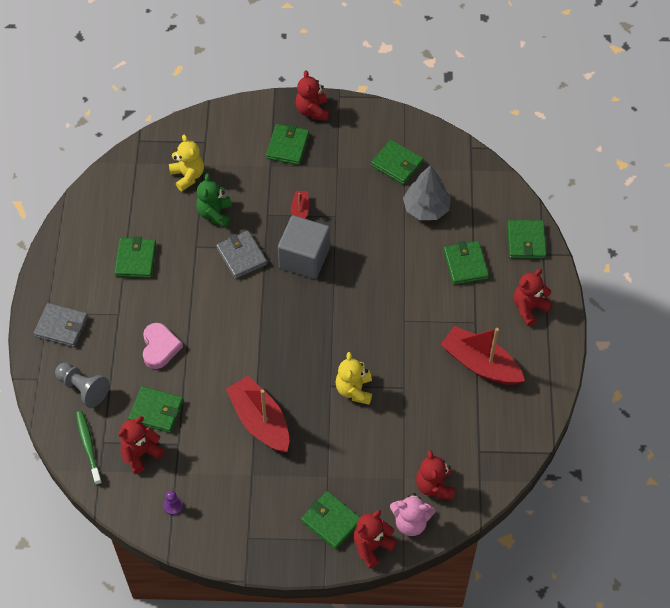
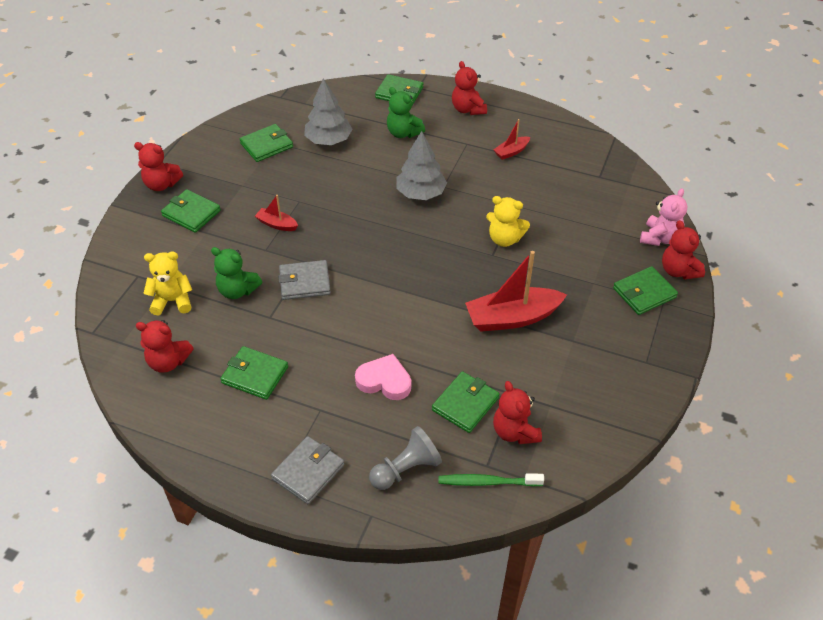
camera: 70 degrees left, 10 degrees down
purple pawn [164,491,183,515] -> none
grey cube [278,215,330,279] -> none
red teddy bear [416,450,455,500] -> red teddy bear moved to [136,320,193,373]
red boat [440,326,525,385] -> red boat [493,119,530,160], size x0.50
green wallet [444,241,489,285] -> green teddy bear [387,87,425,138]
none -> grey tree [396,131,447,200]

